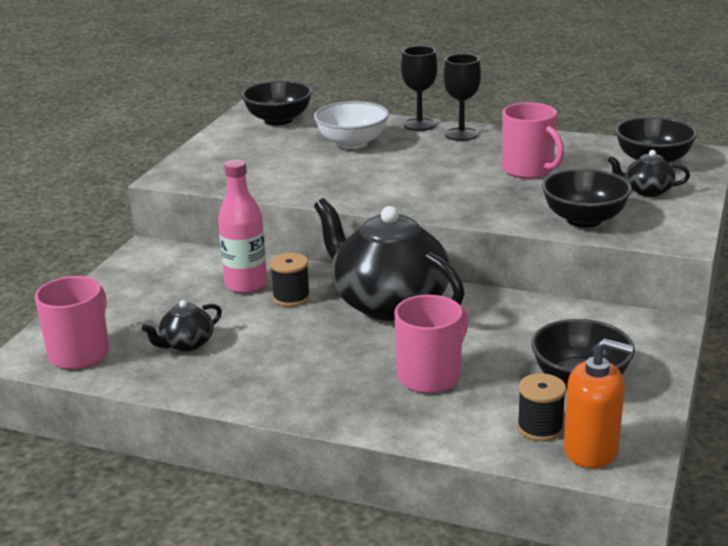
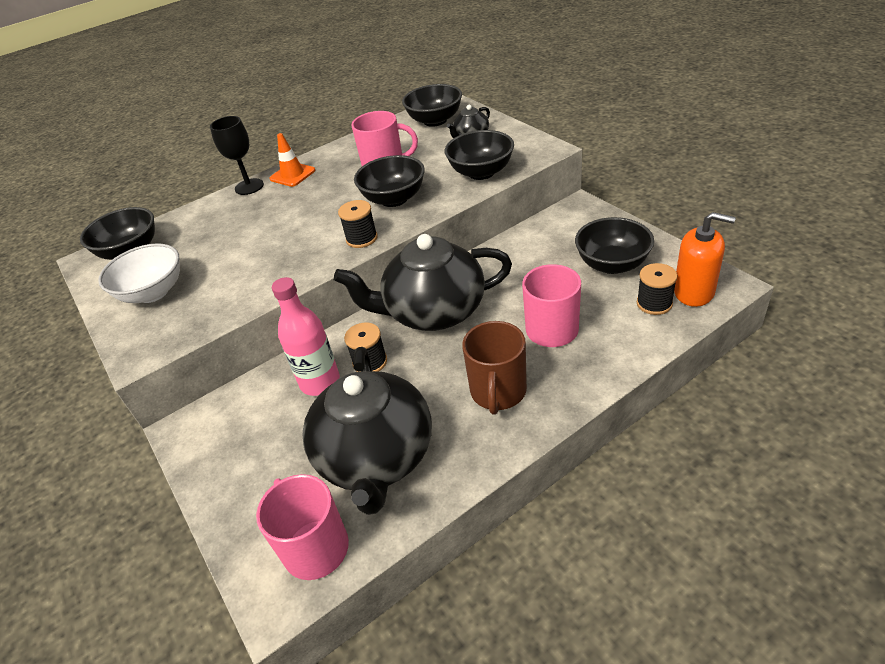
camera: 50 degrees left, 15 degrees up
black teapot [142,300,222,352] -> black teapot [303,347,432,515], size x2.28
white bowl [314,101,389,149] -> white bowl moved to [98,243,180,303]
black goblet [443,54,481,141] -> orange traffic cone [269,133,315,187]
orange soap dispenser [564,338,633,468] -> orange soap dispenser turned 60 degrees clockwise [674,212,736,307]
none -> black spool [338,200,378,248]
none -> black bowl [354,155,425,207]
none -> brown mug [462,321,527,415]

